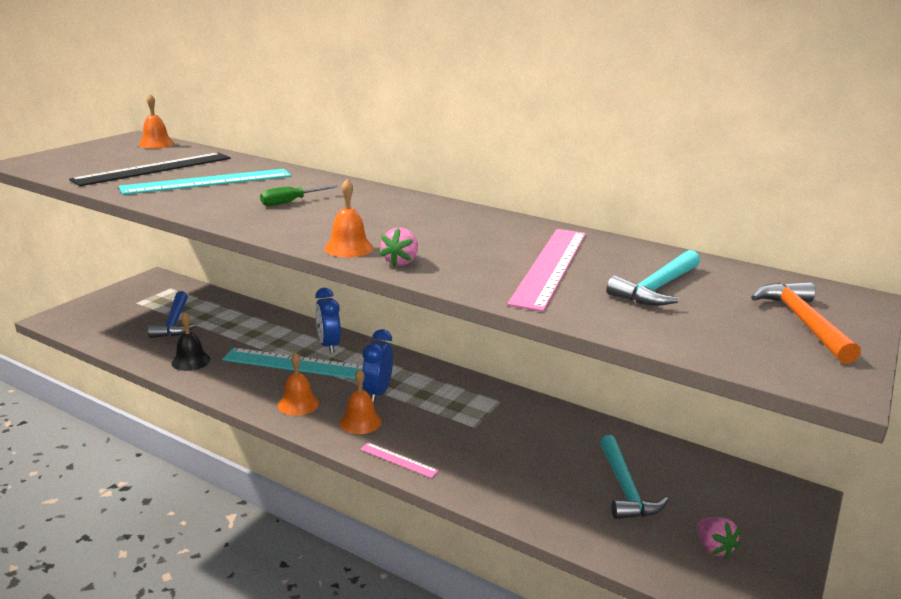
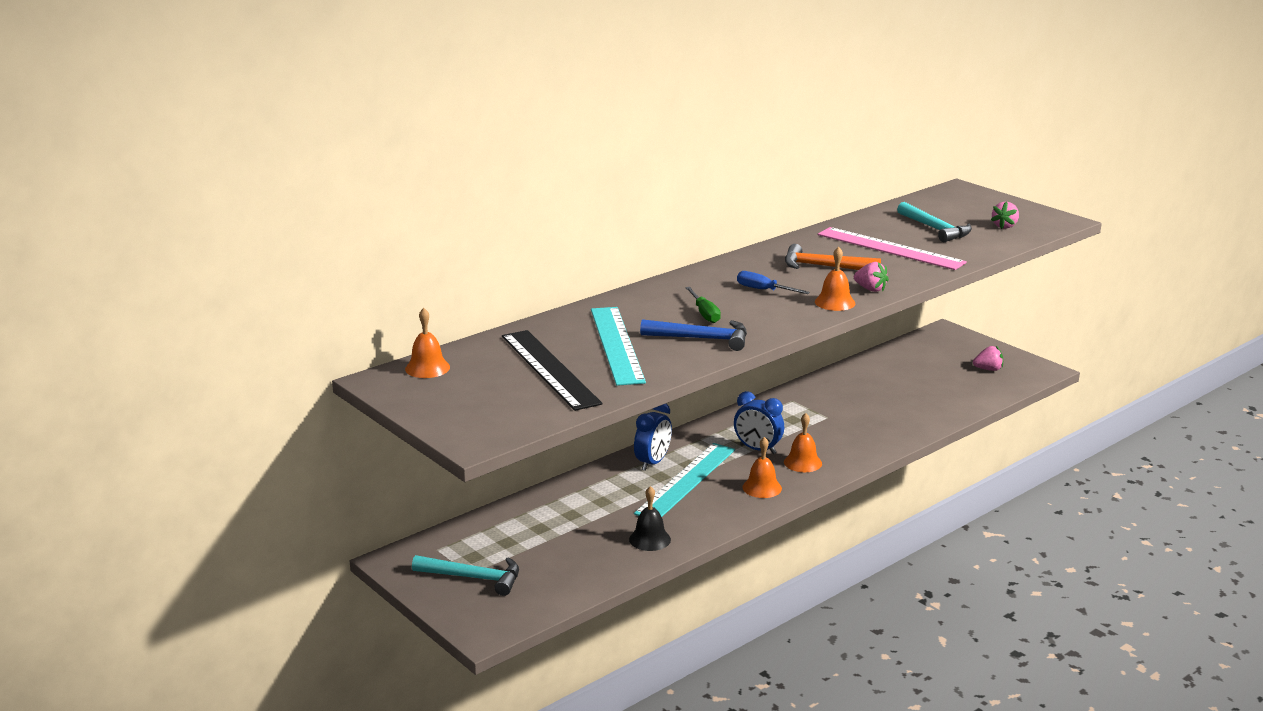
camera: 70 degrees left, 0 degrees up
blue hammer [148,291,195,338] -> blue hammer moved to [640,319,747,351]
blue clock [315,288,341,353] -> blue clock turned 60 degrees counterclockwise [634,403,672,471]
pink ruler [360,443,439,478] -> none
turquoise hammer [600,435,668,519] -> turquoise hammer moved to [412,555,519,596]
orange hammer [751,282,861,363] -> orange hammer moved to [785,244,881,270]
none -> blue screwdriver [737,271,810,294]
none -> pink strawberry [991,201,1019,229]

